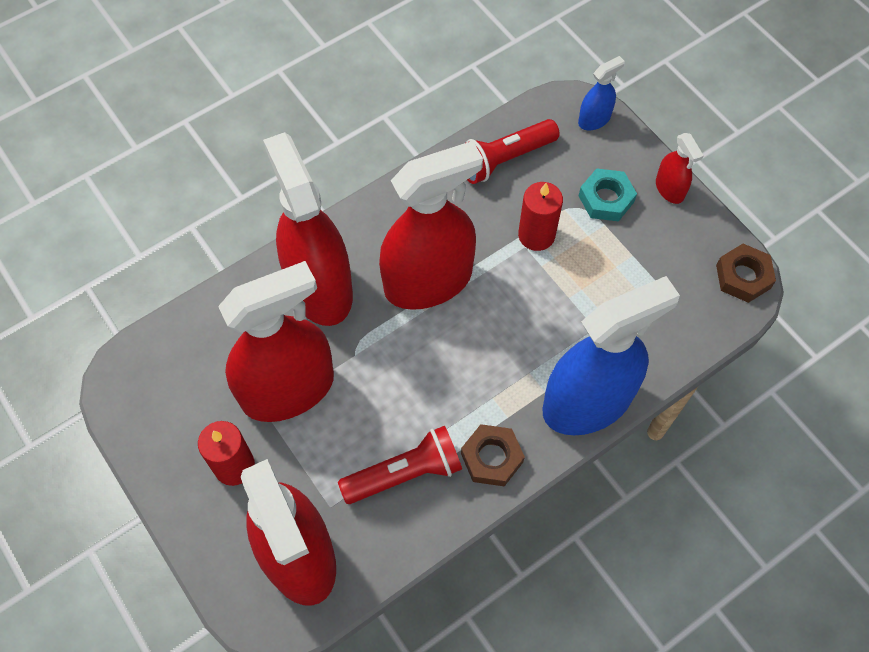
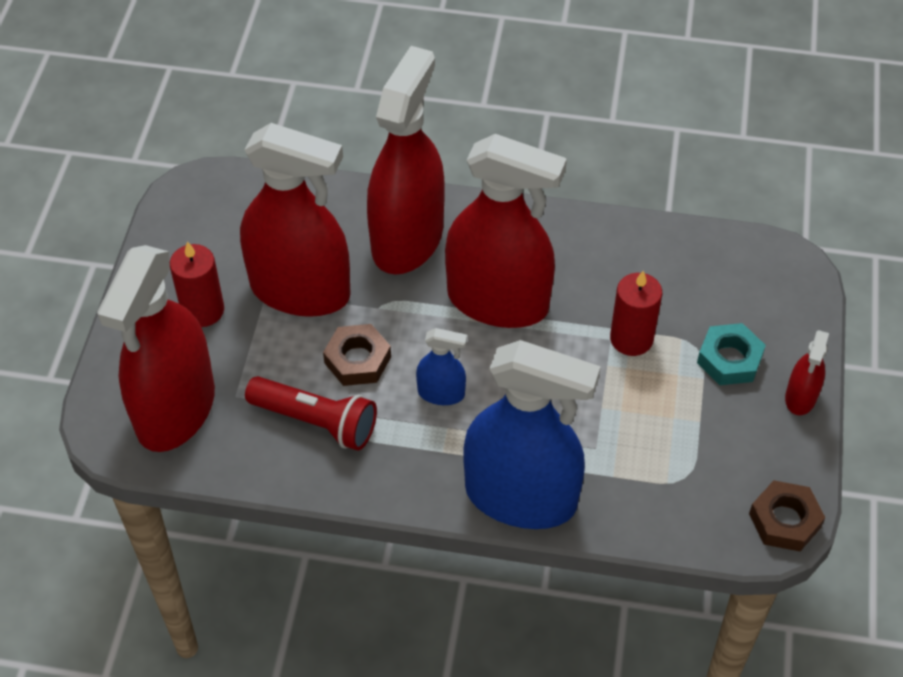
camera: 45 degrees right, 10 degrees down
brown nut [461,424,525,486] -> brown nut moved to [323,324,391,386]
red flashlight [466,119,560,184] -> none
blue spray bottle [578,56,625,130] -> blue spray bottle moved to [416,328,467,405]

